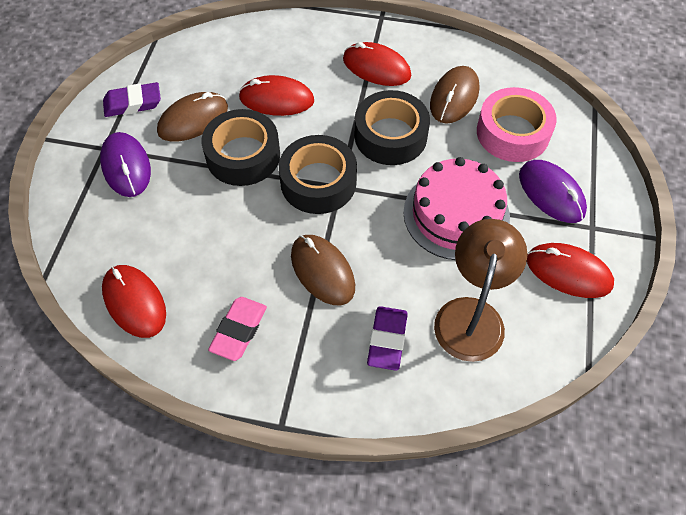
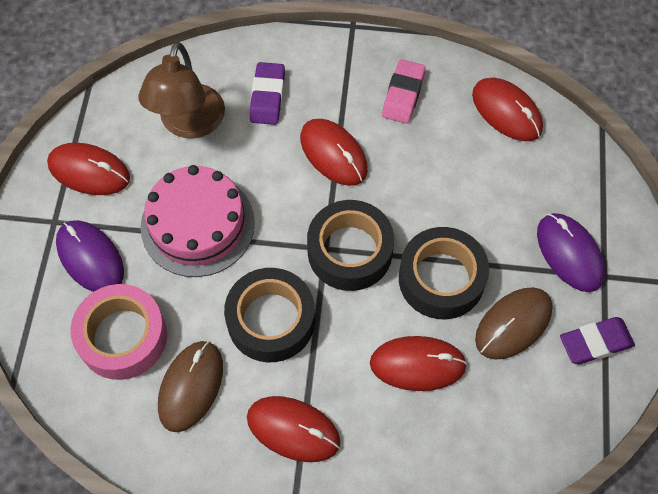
camera: 175 degrees right, 5 degrees up
brown mouse [291,235,355,305] -> red mouse [300,119,368,186]

